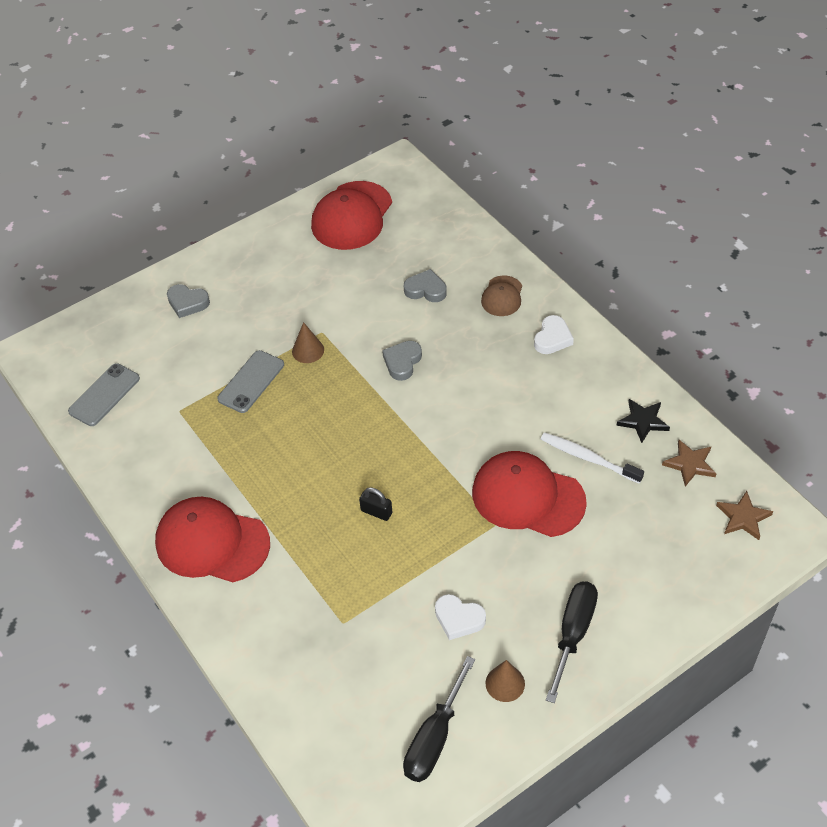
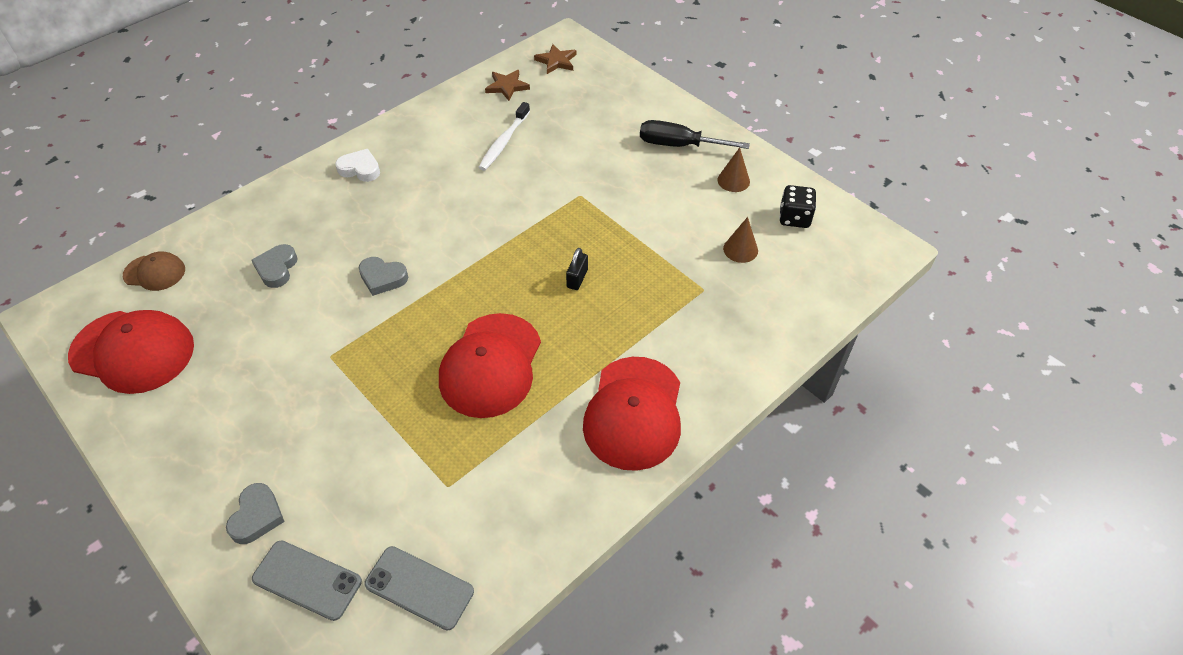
camera: 100 degrees left, 0 degrees up
grey phone [217,350,284,413] -> grey phone moved to [252,540,362,621]
brown cone [292,322,324,363] -> brown cone moved to [723,217,758,263]
black screwdriver [403,656,475,782] -> black dice [779,185,816,228]
white heart [435,594,486,640] -> none
red cap [472,451,587,537] -> red cap moved to [439,313,541,418]
brown cap [481,275,522,316] -> brown cap moved to [123,252,185,291]
black star [616,399,670,443] -> none

